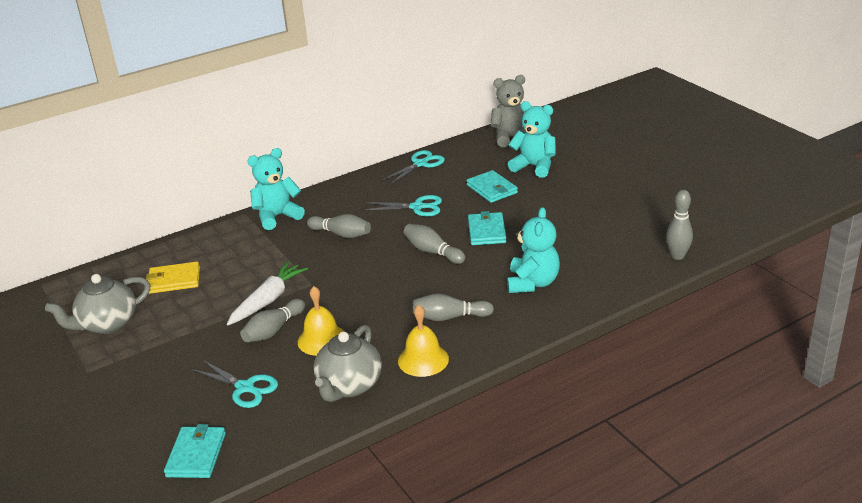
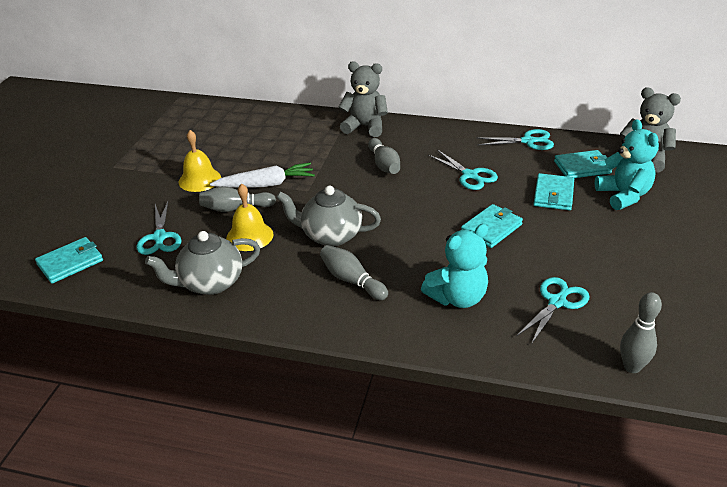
camera: 45 degrees right, 5 degrees up
grey teapot [45,274,150,334] -> grey teapot moved to [276,186,381,246]
yellow wallet [146,262,200,294] -> none
turquoise teddy bear [247,148,305,230] -> grey teddy bear [339,61,388,137]
yellow bell [398,305,449,377] -> yellow bell moved to [179,130,221,192]
grey bowling pin [403,224,465,264] -> none
none -> turquoise scissors [516,277,589,344]
none -> turquoise wallet [554,150,612,178]

